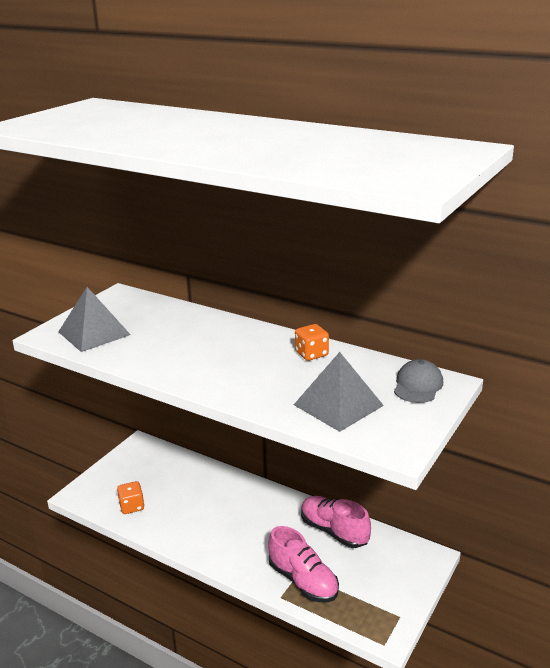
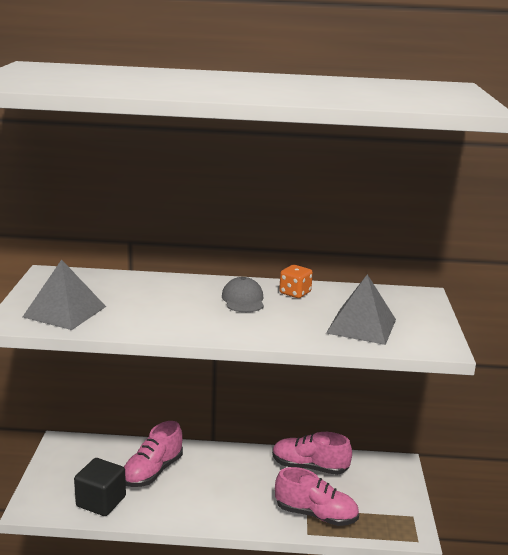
camera: 30 degrees left, 5 degrees down
orange dice [117,481,144,514] -> black cube [74,458,126,516]
grey cap [394,359,443,403] -> grey cap moved to [222,277,264,312]
none -> pink shoe [124,421,183,487]

